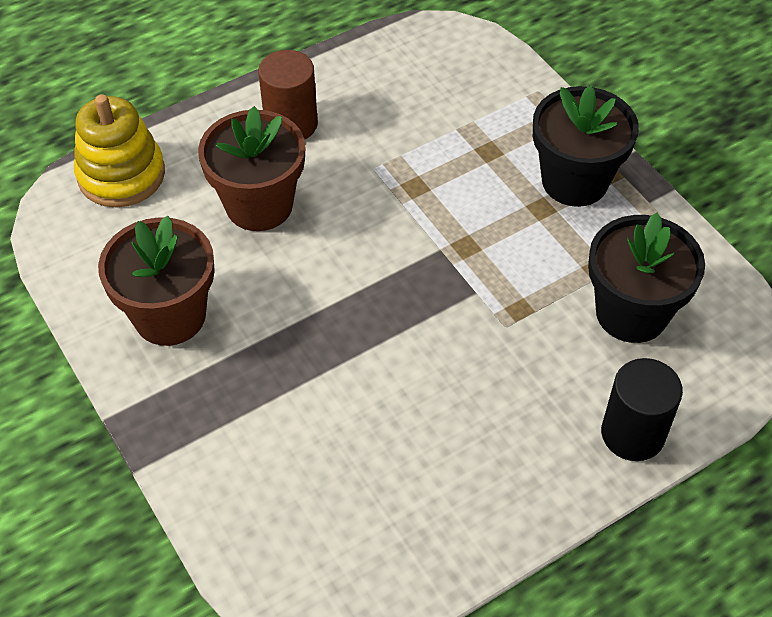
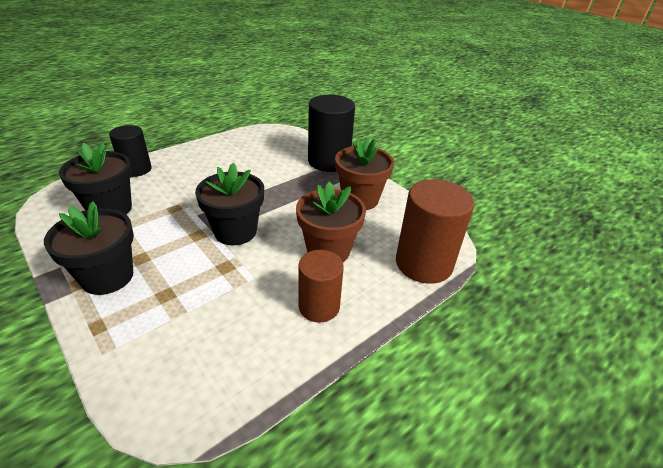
camera: 170 degrees right, 15 degrees down
yellow stacking toy [74,94,165,208] -> brown cylinder [396,179,475,284]
none -> black flower pot [195,163,264,245]
none -> black cylinder [308,95,355,172]

